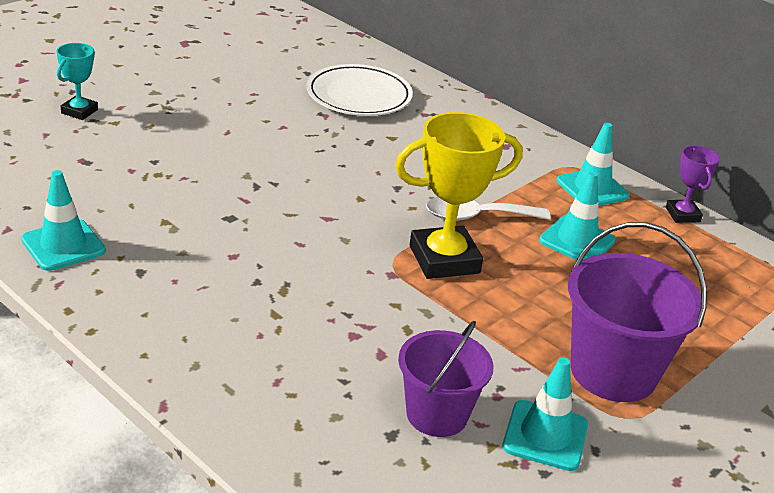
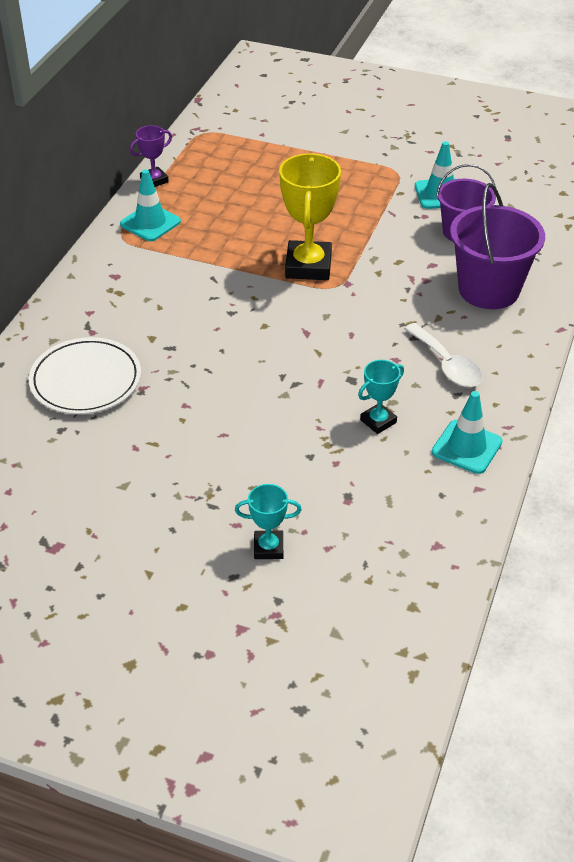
camera: 110 degrees left, 10 degrees up
yellow trophy [395,112,523,279] -> yellow trophy turned 45 degrees clockwise [279,153,341,280]
white spoon [426,197,551,221] -> white spoon moved to [404,323,482,387]
turquoise traffic cone [539,171,616,260] -> none
purple bucket [568,222,707,402] -> purple bucket moved to [450,183,545,309]
none -> turquoise trophy [358,360,404,434]

